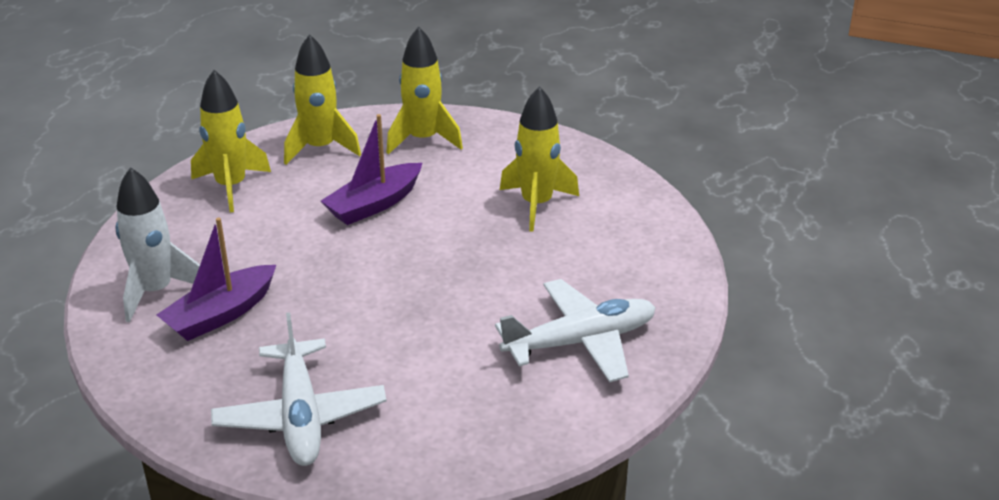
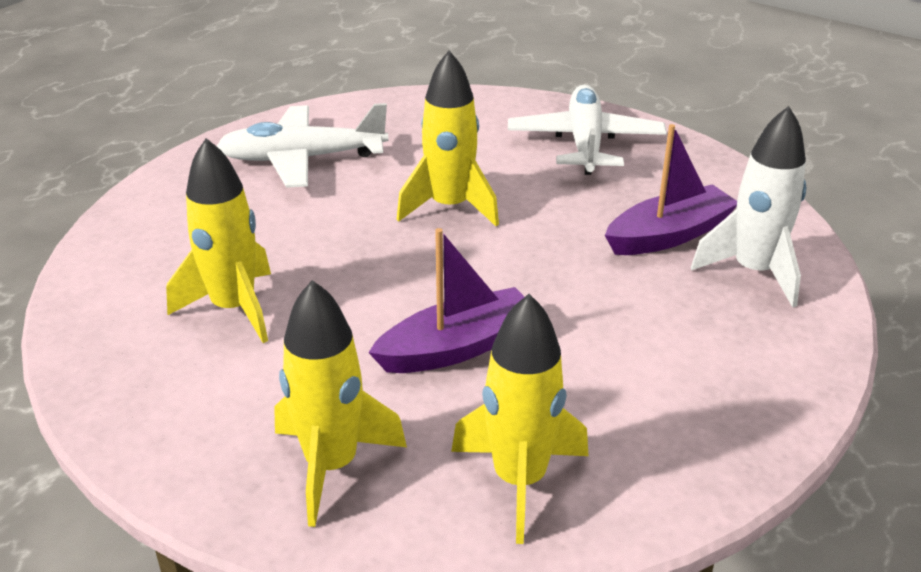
camera: 165 degrees left, 0 degrees up
yellow rocket [191,70,271,212] -> yellow rocket moved to [397,50,499,226]

